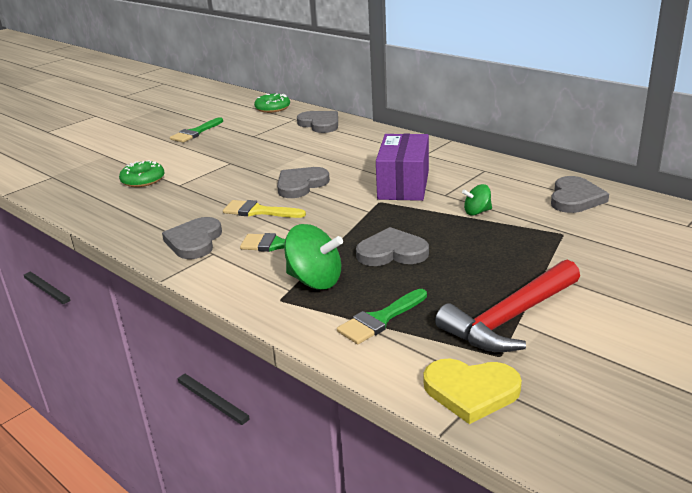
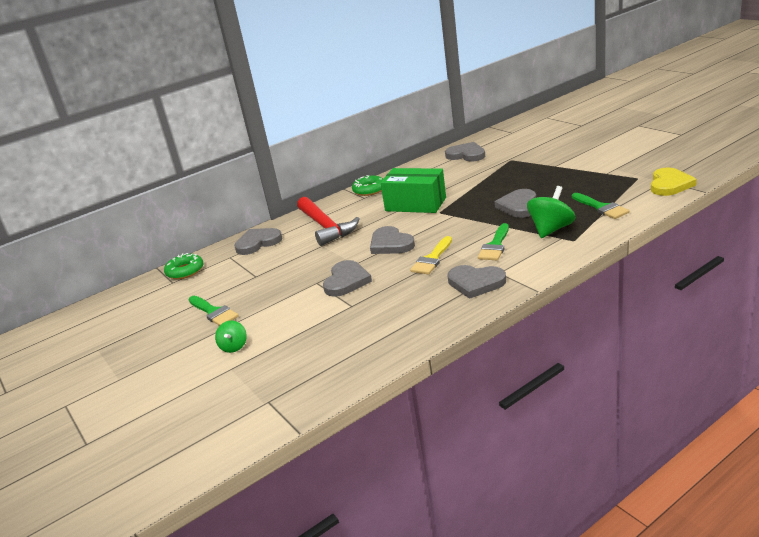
camera: 75 degrees left, 0 degrees up
green donut [119,160,164,187] -> green donut moved to [352,175,383,196]
purple box [376,134,429,201] -> green box [381,168,446,213]
red hammer [435,260,580,352] -> red hammer moved to [297,197,360,246]
green spinning top [462,184,492,216] -> green spinning top moved to [215,321,247,353]
none -> grey heart [323,260,372,297]

